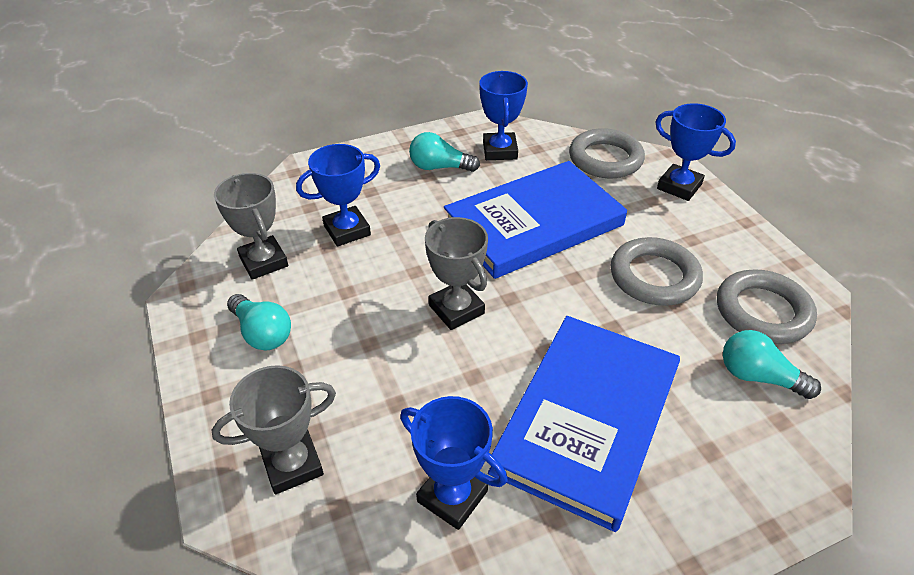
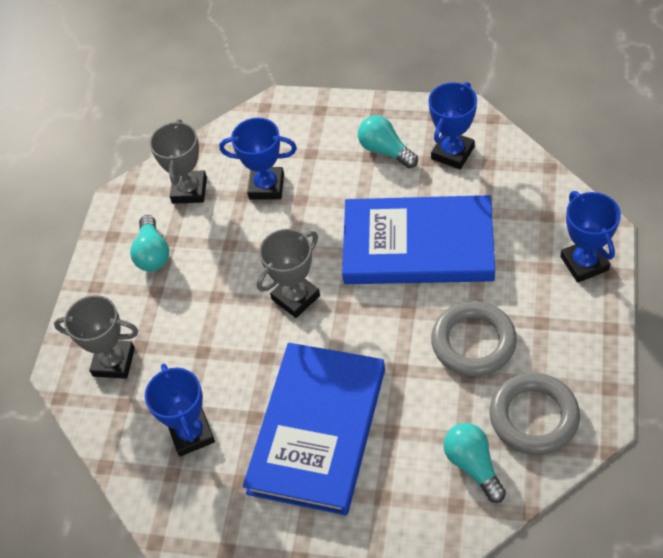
camera: 40 degrees right, 10 degrees up
grey trophy [425,217,488,330] -> grey trophy turned 45 degrees clockwise [257,229,320,318]
blue book [488,316,680,532] -> blue book turned 45 degrees counterclockwise [243,343,385,516]
grey ring [569,128,645,178] -> none

